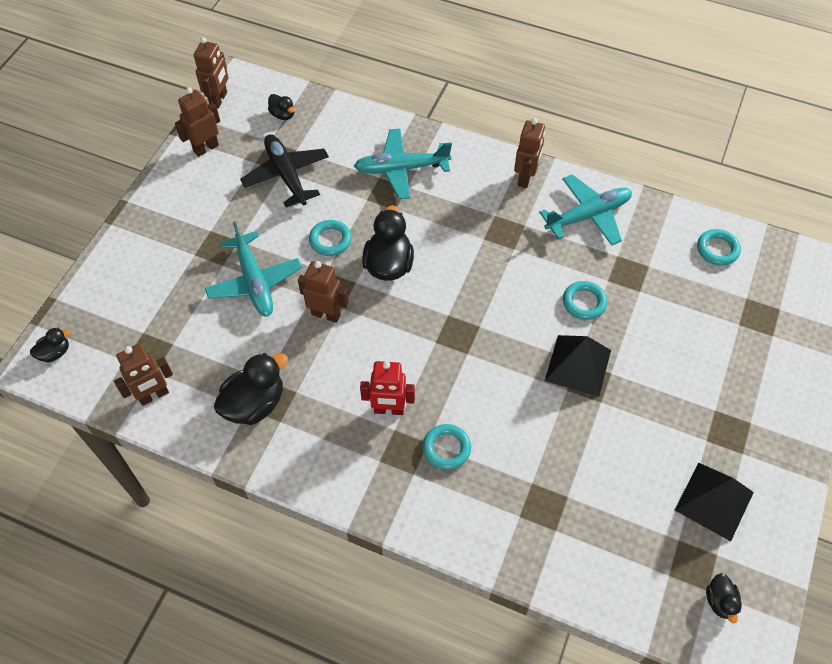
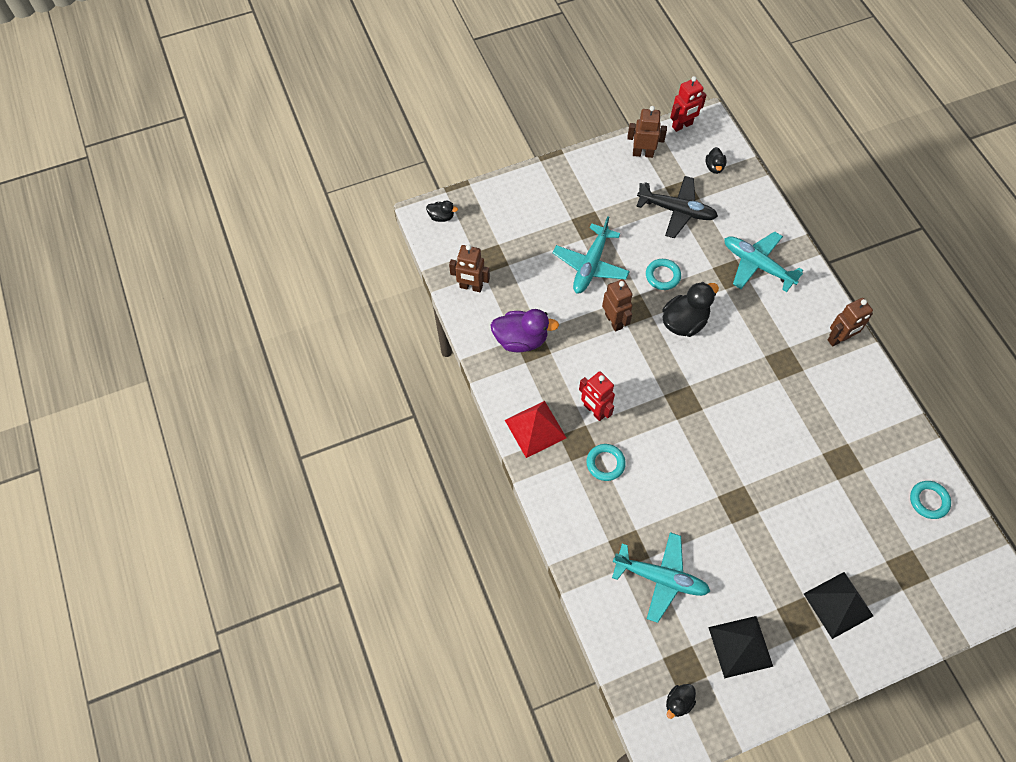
camera: 45 degrees right, 5 degrees up
brown robot [194,37,229,109] -> red robot [670,76,707,132]
black duck [214,353,288,425] -> purple duck [490,309,559,352]
black plane [240,134,329,207] -> black plane turned 90 degrees clockwise [636,176,718,238]
turquoise plane [539,174,632,246] -> turquoise plane moved to [612,532,710,623]
black pyramid [545,335,611,397] -> black pyramid moved to [804,572,873,639]
turquoise ring [563,281,607,320] -> none
none -> red pyramid [505,401,567,458]

